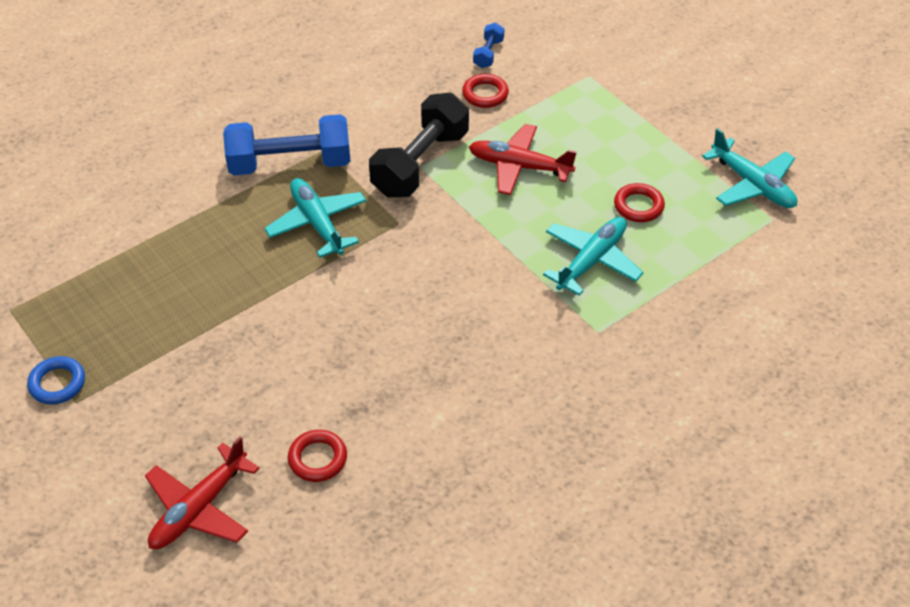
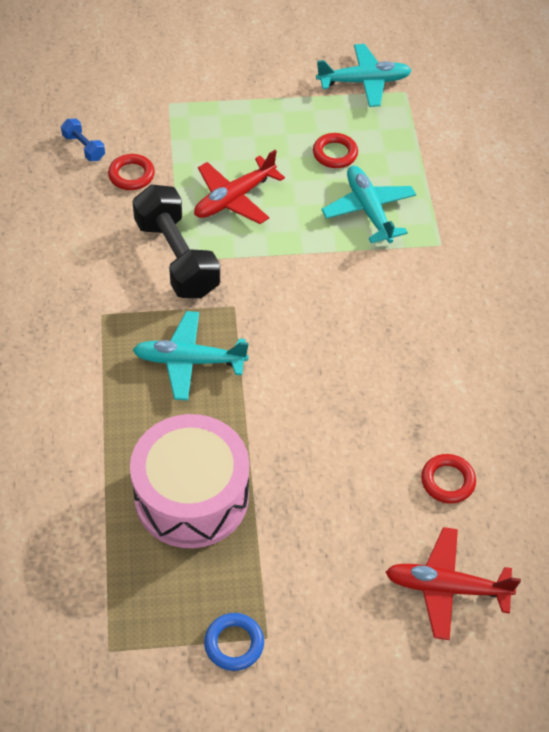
camera: 60 degrees left, 5 degrees up
red plane [145,437,260,549] -> red plane turned 120 degrees clockwise [386,527,521,640]
blue dumbbell [223,114,350,176] -> none
none -> pink drum [130,414,249,548]

